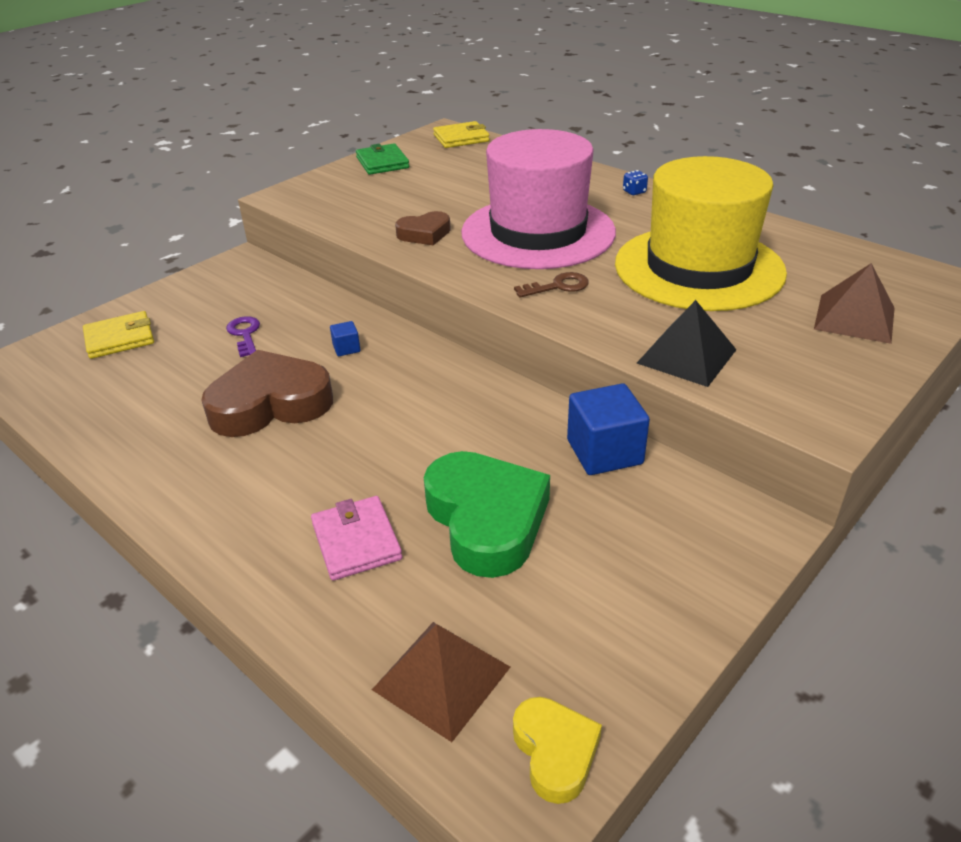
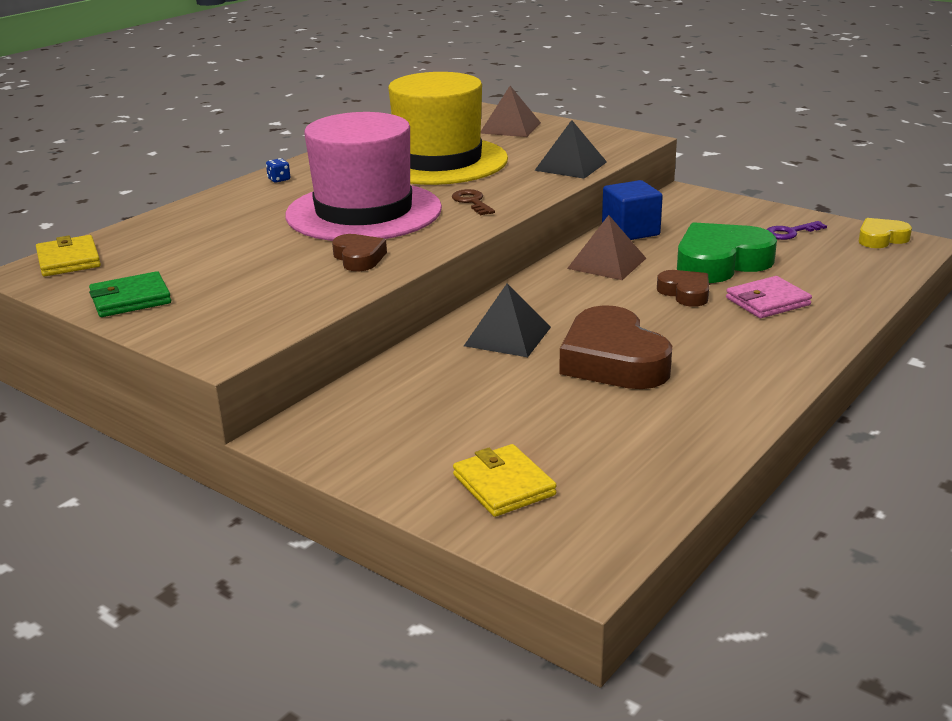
camera: 95 degrees left, 10 degrees down
purple key [226,316,260,357] -> purple key moved to [767,221,827,240]
blue cube [330,321,360,356] -> black pyramid [464,283,551,357]
brown pyramid [372,622,510,742] -> brown pyramid moved to [567,215,646,280]
none -> brown heart [657,270,709,307]

